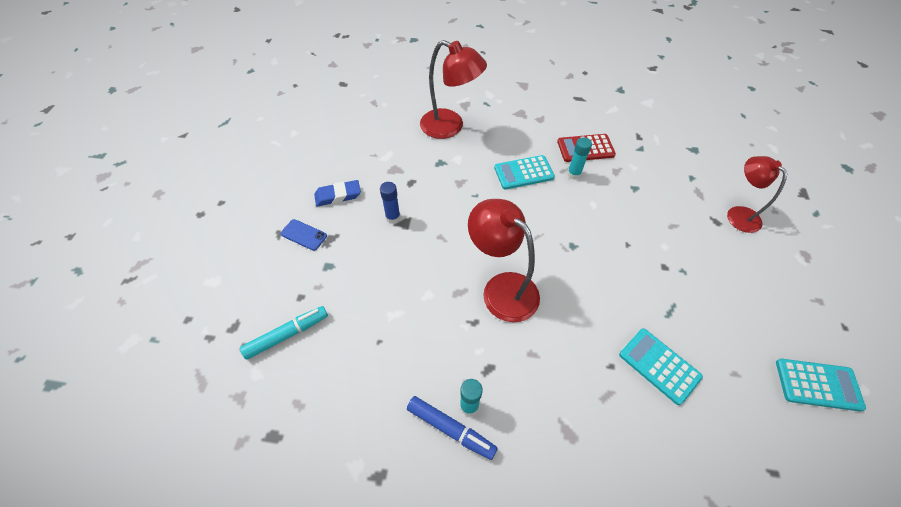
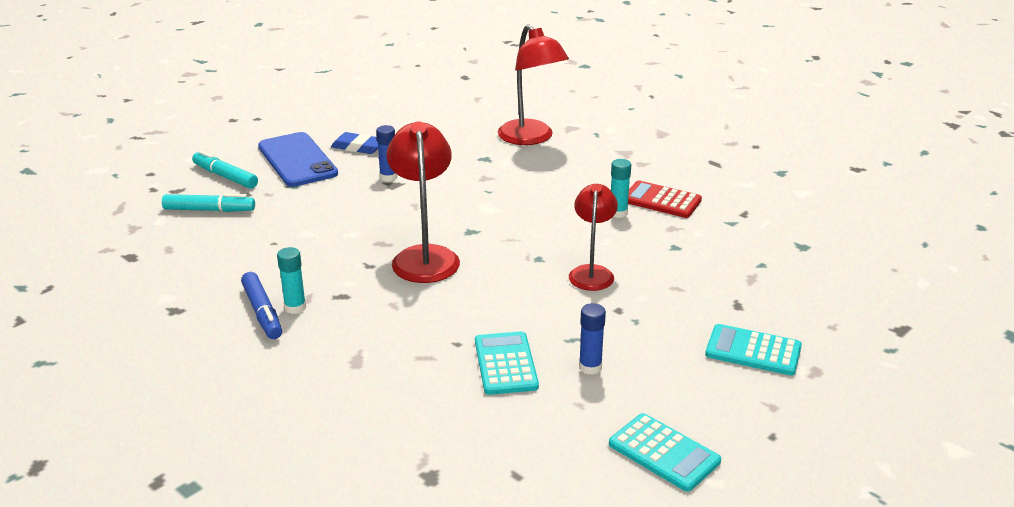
camera: 35 degrees right, 25 degrees down
blue phone [280,219,327,251] -> blue phone [258,132,338,187], size x2.10
turquoise calculator [494,155,555,189] -> turquoise calculator moved to [705,324,802,375]
red lamp [727,156,787,233] -> red lamp moved to [569,184,618,291]
none -> turquoise marker [192,150,258,189]
none -> blue glue stick [579,303,606,375]

